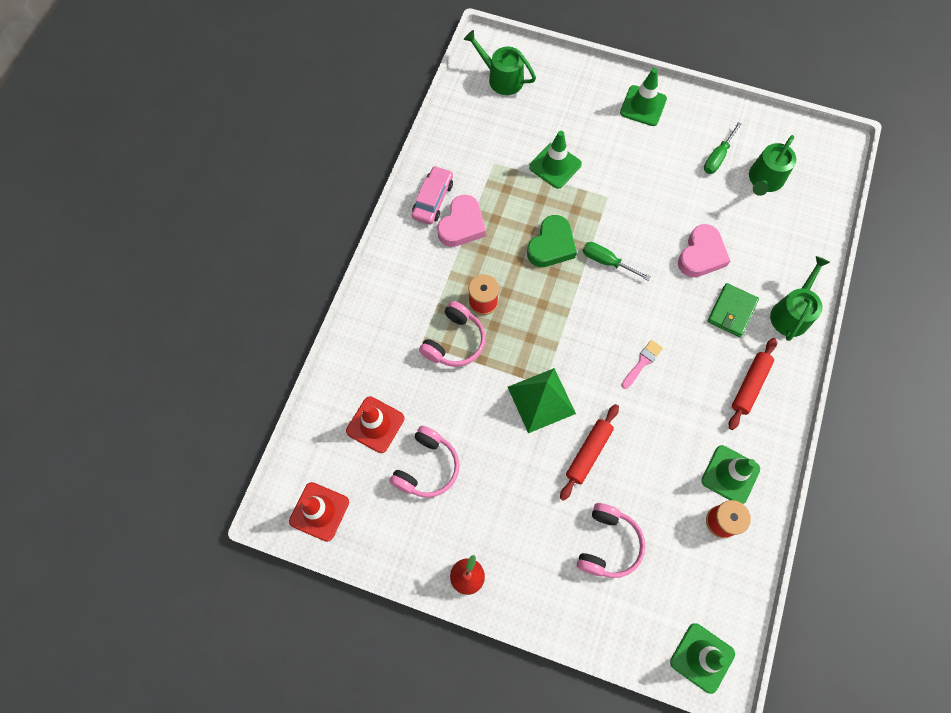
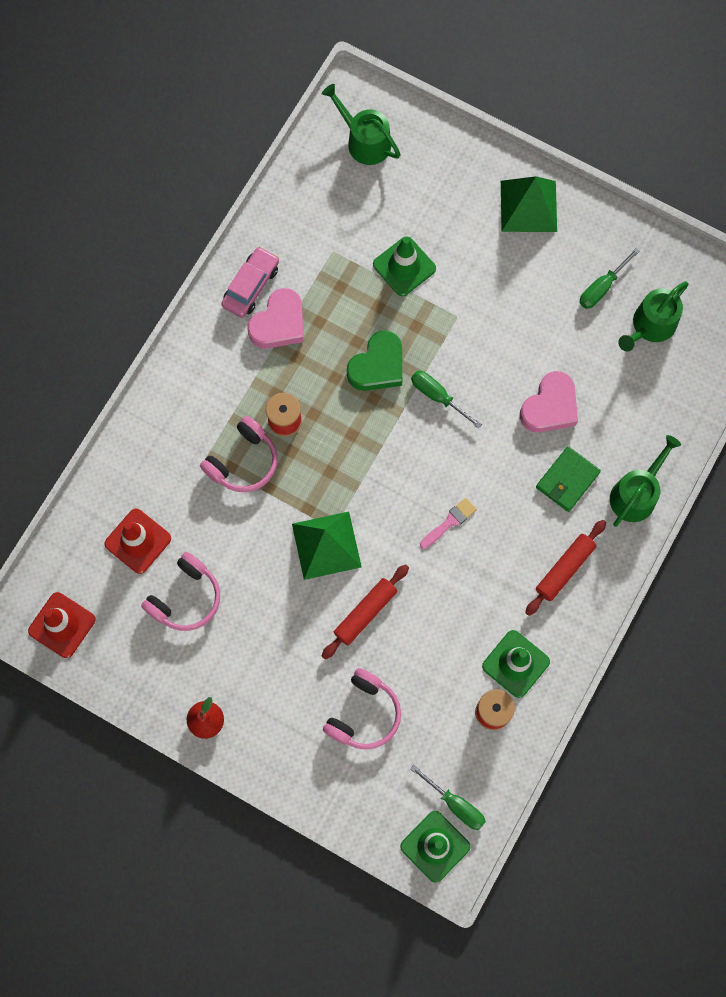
camera: 10 degrees right, 5 degrees up
green traffic cone [620,68,667,126] -> green pyramid [501,176,557,232]
none -> green screwdriver [410,765,486,830]

